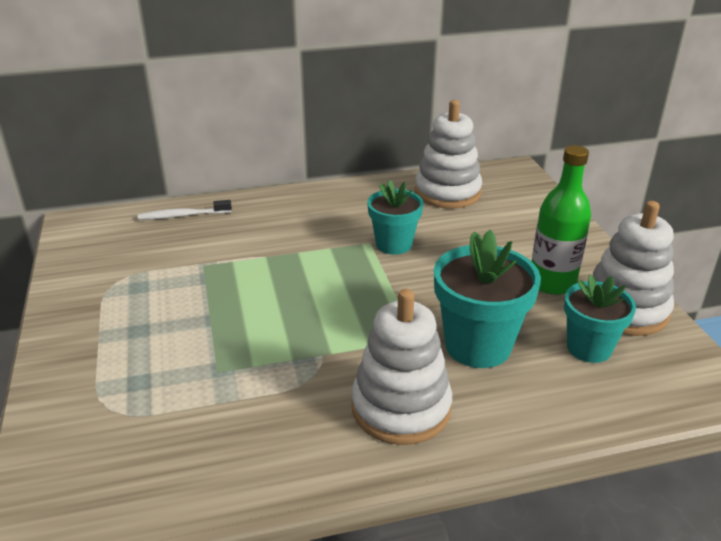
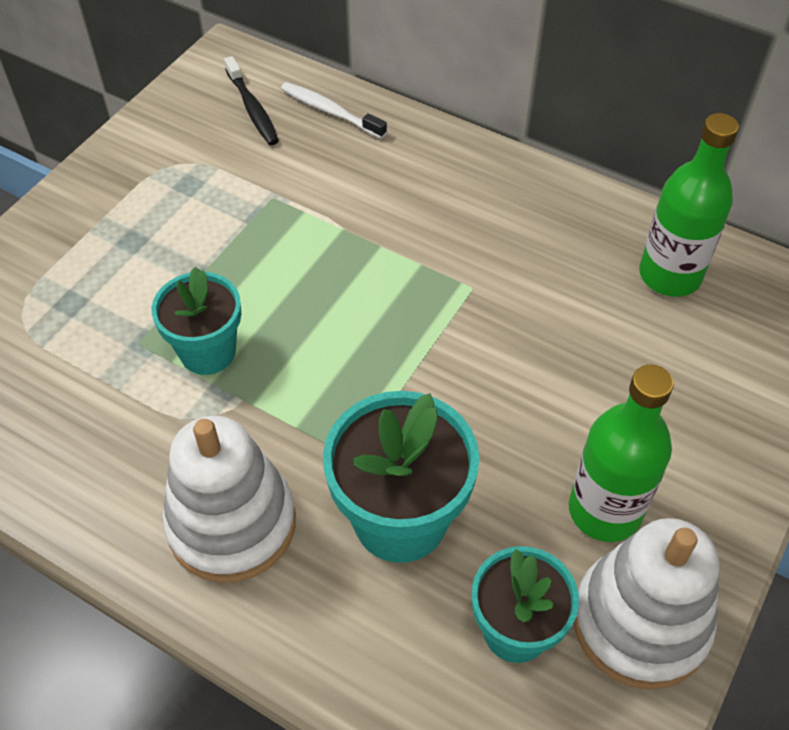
camera: 45 degrees right, 20 degrees up
turquoise flower pot [367,180,423,255] -> turquoise flower pot moved to [151,266,241,375]
white stacking toy [415,100,482,209] -> green bottle [639,113,739,297]
none -> black toothbrush [224,56,279,145]

